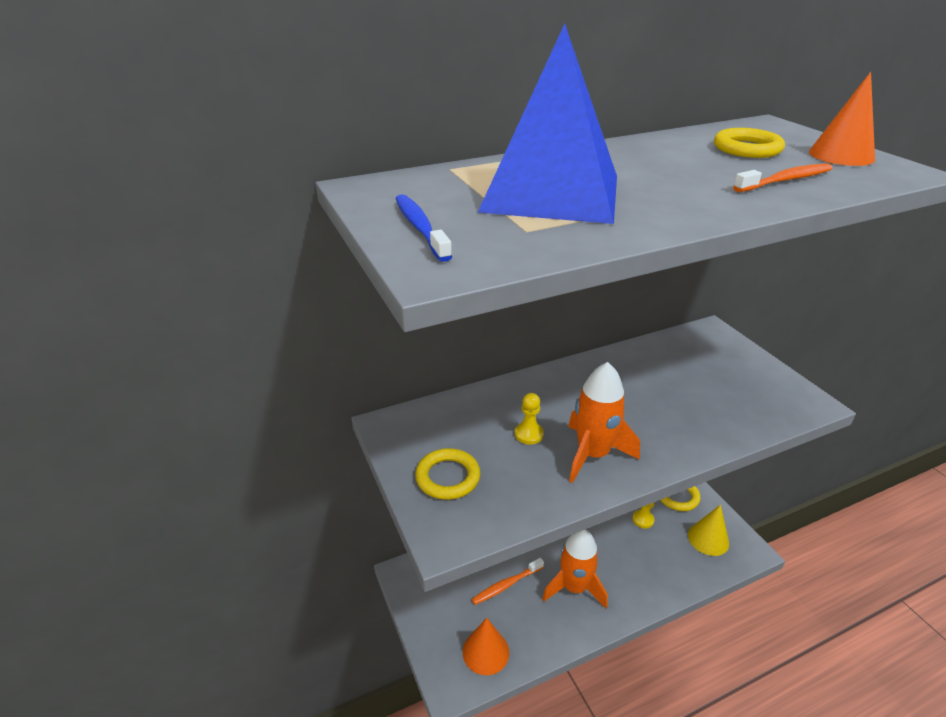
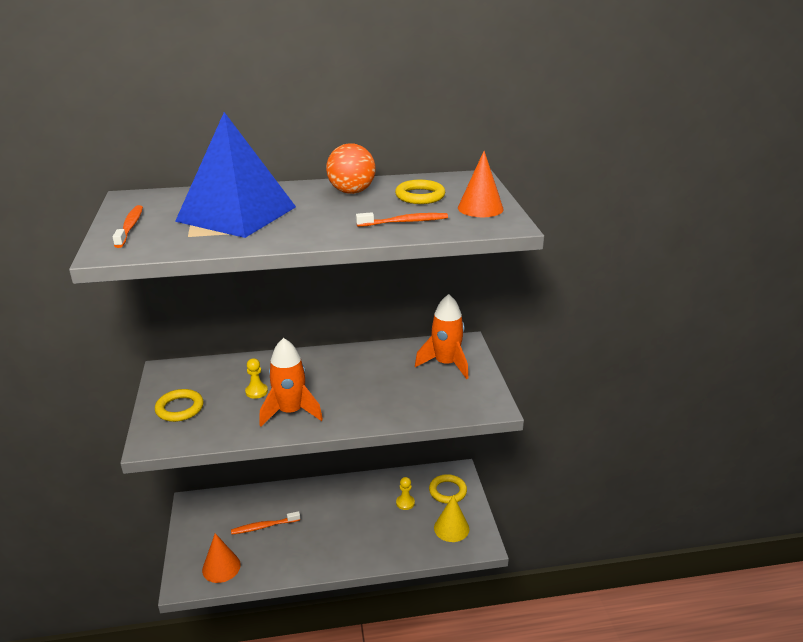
camera: 15 degrees right, 5 degrees down
blue toothbrush [396,194,452,262] -> orange toothbrush [113,205,143,248]
orange rocket [542,529,608,608] -> orange rocket moved to [415,294,468,379]
none -> orange ball [326,143,375,194]

